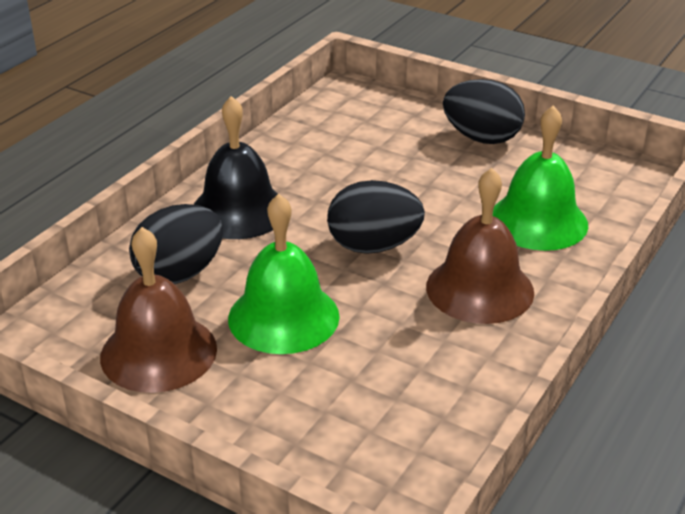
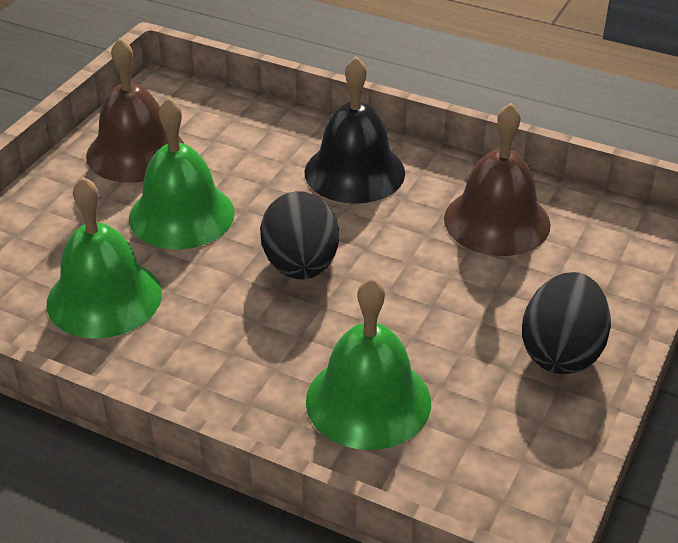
camera: 85 degrees right, 5 degrees up
black egg [129,204,223,284] -> none
brown bell [426,168,534,324] -> brown bell moved to [444,103,551,256]
none -> green bell [46,177,162,338]

